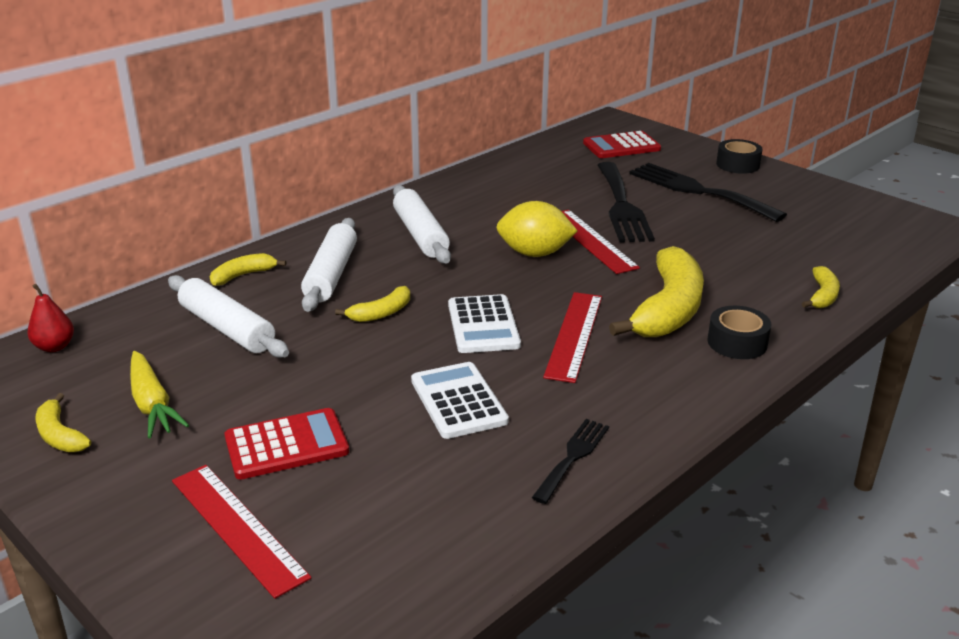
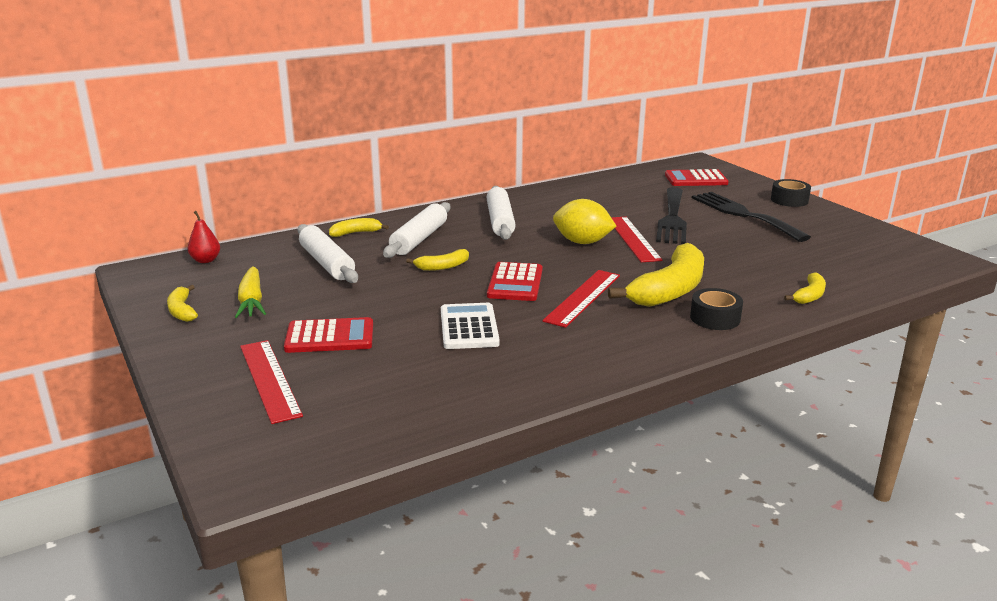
camera: 15 degrees right, 5 degrees down
white calculator [448,294,521,353] -> red calculator [487,262,543,301]
black fork [532,419,609,504] -> none

